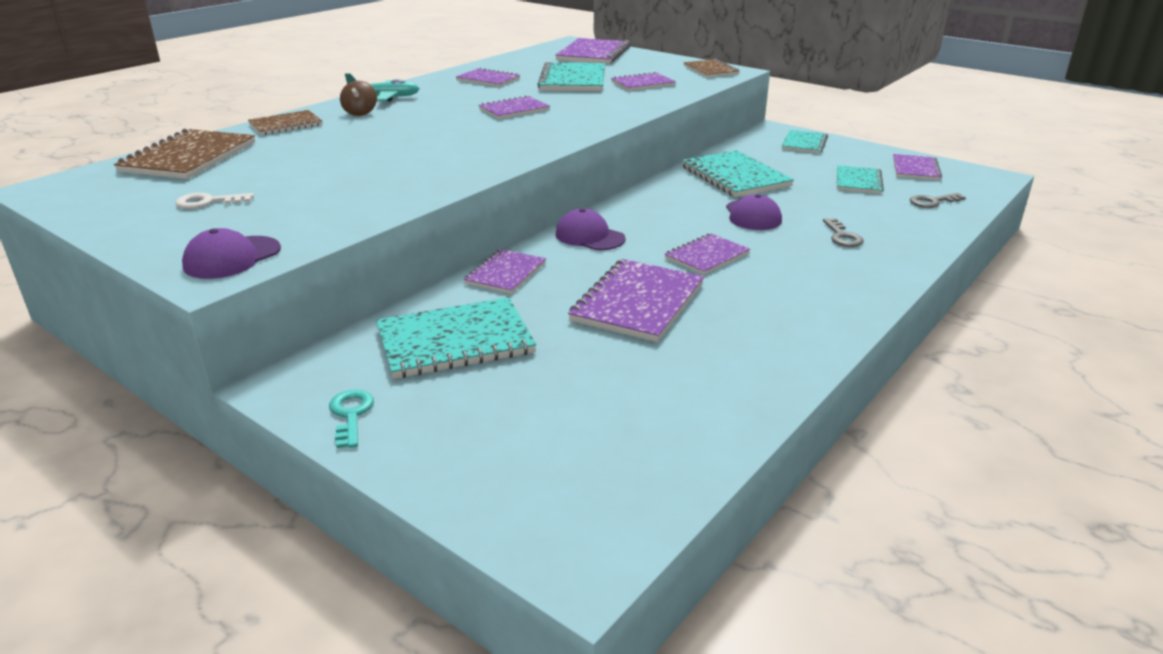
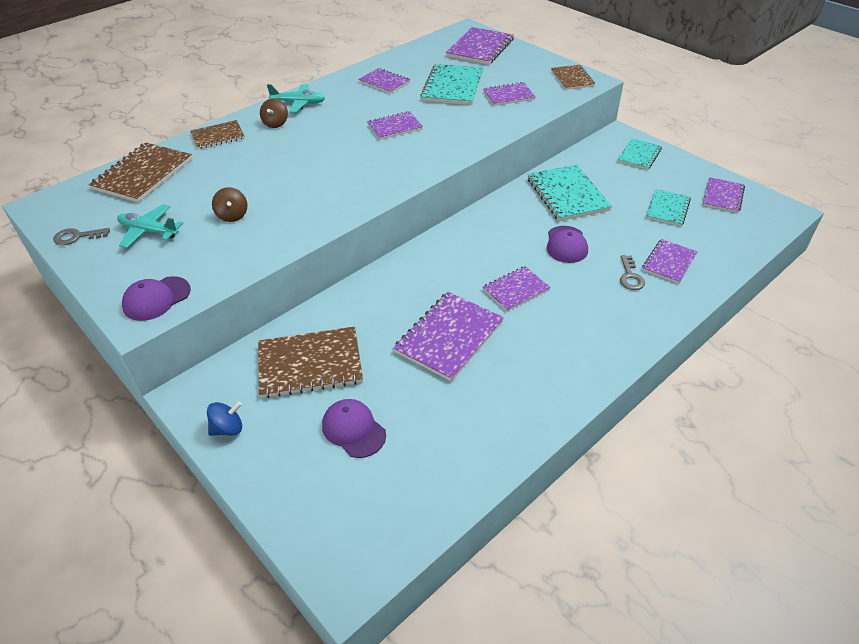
camera: 10 degrees right, 15 degrees up
white key [175,193,254,209] -> turquoise plane [117,204,183,248]
turquoise key [329,389,374,448] -> blue spinning top [207,401,242,436]
turquoise notebook [376,297,536,379] -> brown notebook [258,327,363,398]
purple notebook [464,249,546,294] -> purple notebook moved to [642,239,698,284]
purple cap [555,208,625,250] -> purple cap moved to [322,399,386,458]
grey key [910,193,966,208] -> grey key moved to [53,228,110,246]
none -> brown spinning top [212,187,247,222]

